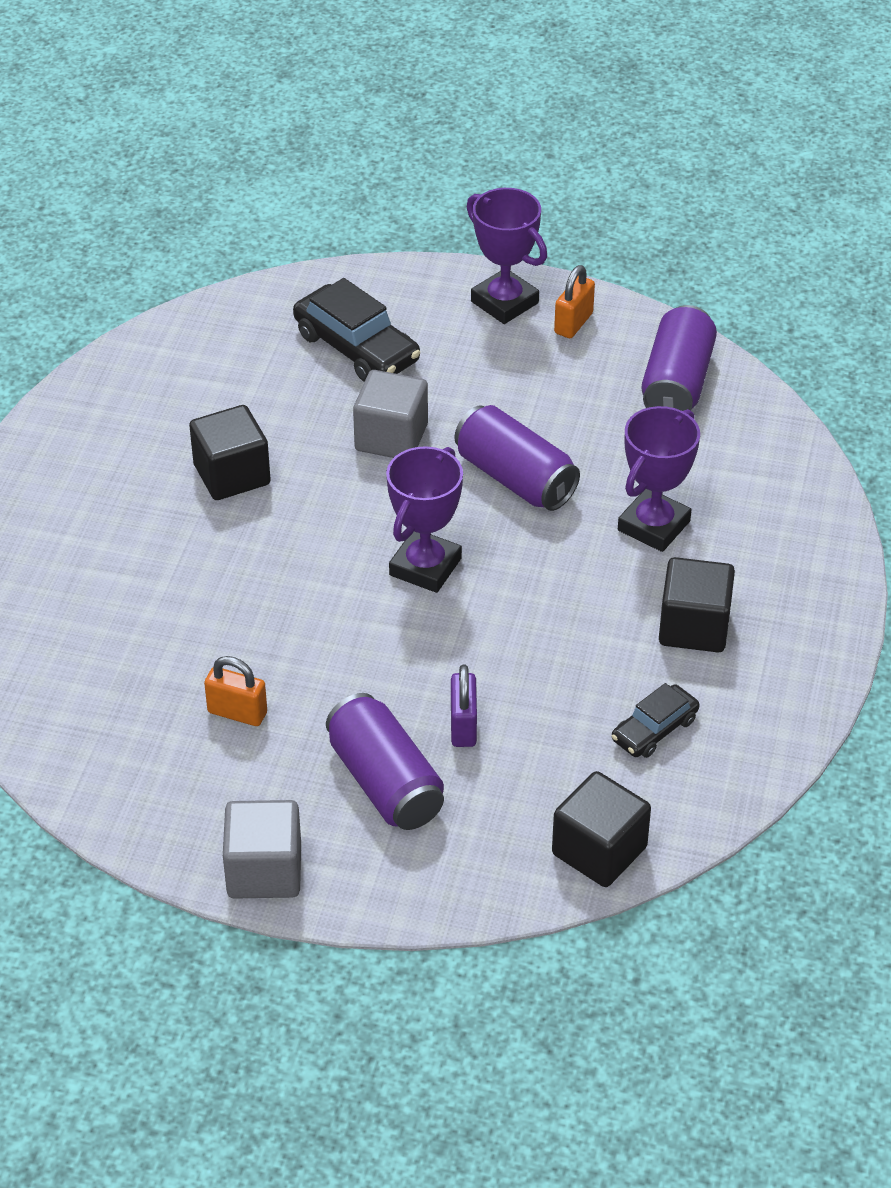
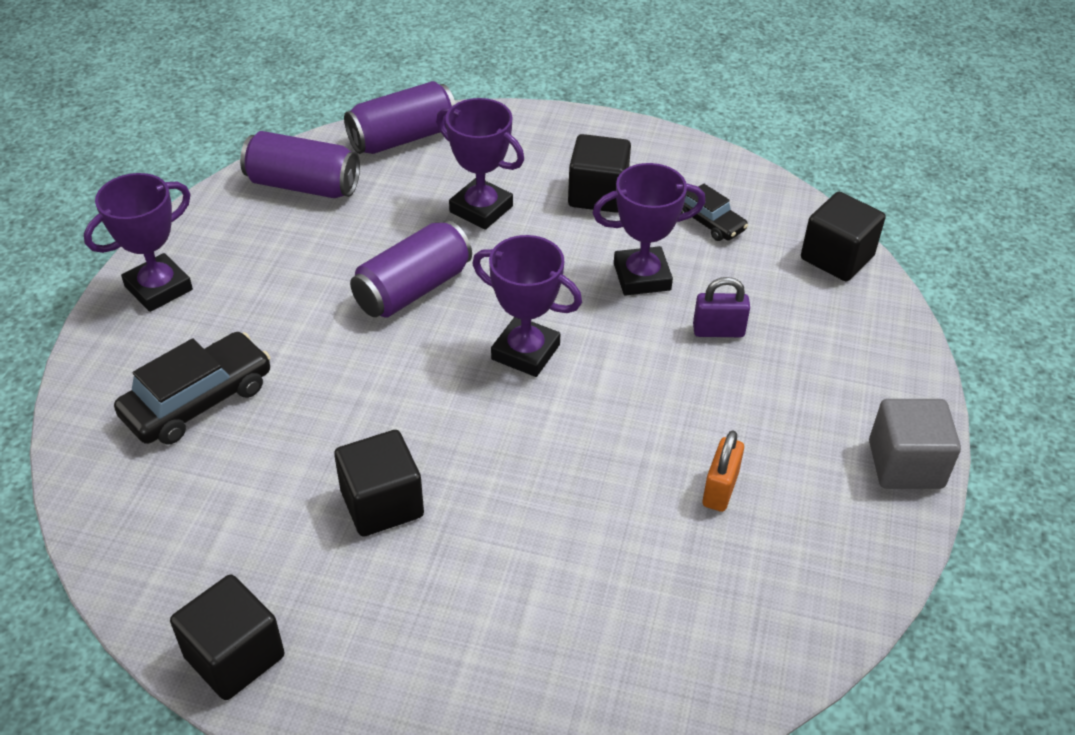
camera: 90 degrees left, 0 degrees up
purple can [326,693,444,830] -> purple can moved to [344,81,456,154]
grey cube [353,370,428,458] -> none
orange padlock [554,265,595,338] -> none
none -> black cube [170,575,284,700]
none -> purple trophy [592,163,706,296]

